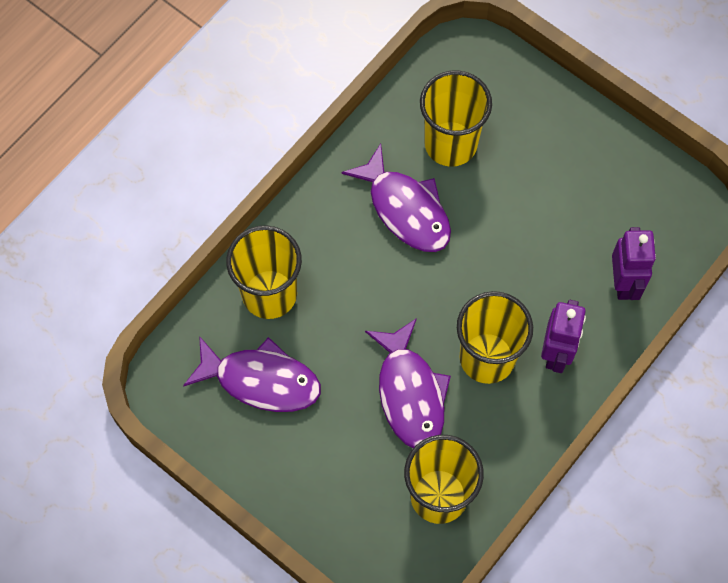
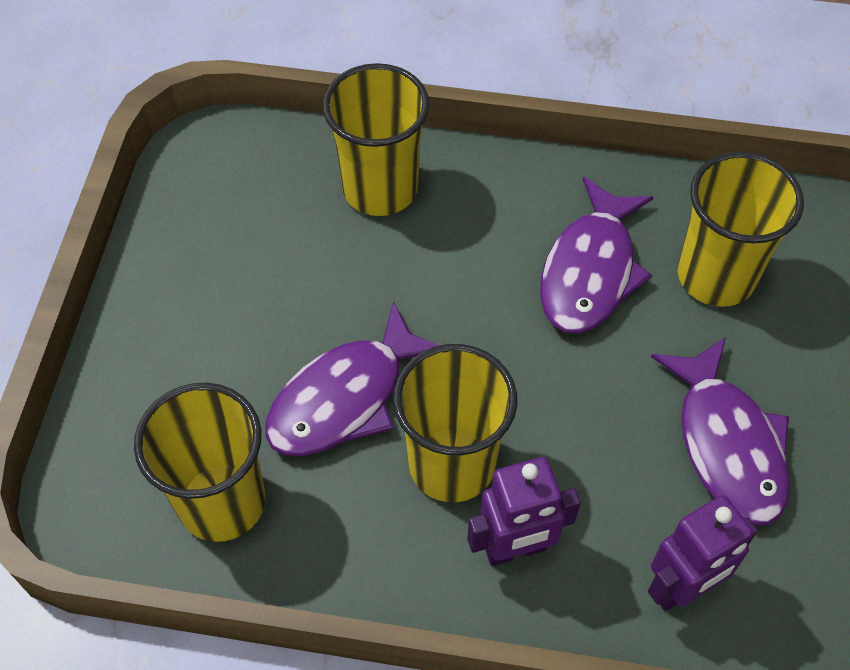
camera: 60 degrees right, 10 degrees down
purple fish [183,336,321,412] -> purple fish moved to [651,337,790,525]

